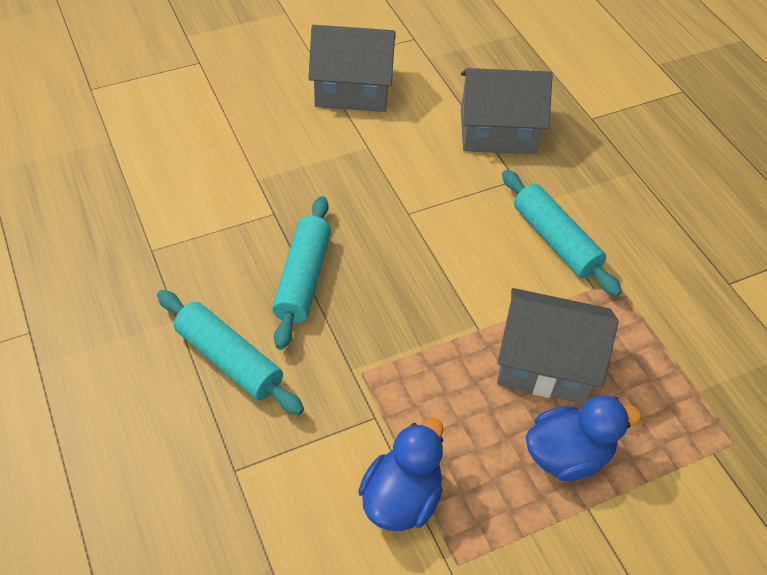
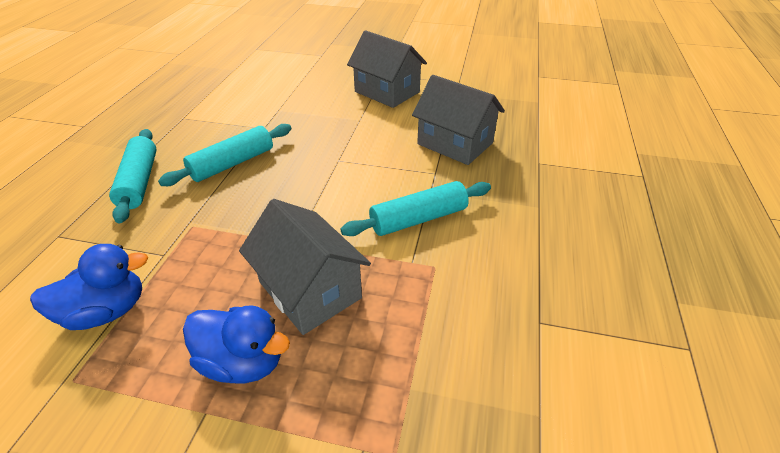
camera: 40 degrees right, 10 degrees down
turquoise rolling pin [502,170,622,297] -> turquoise rolling pin turned 60 degrees clockwise [340,181,491,236]

